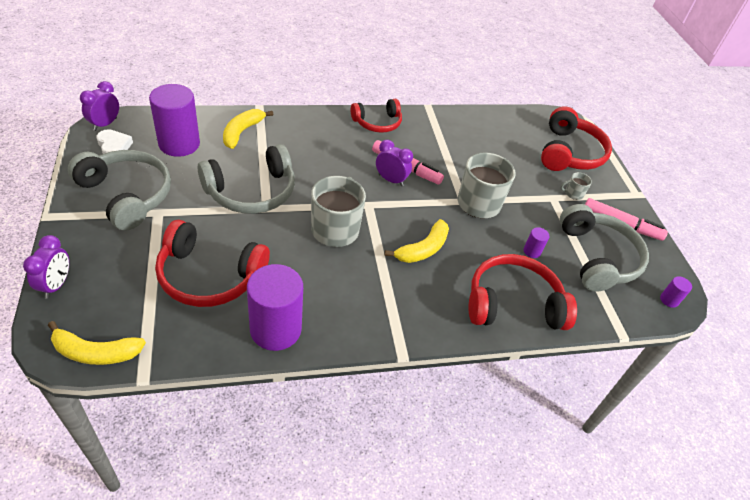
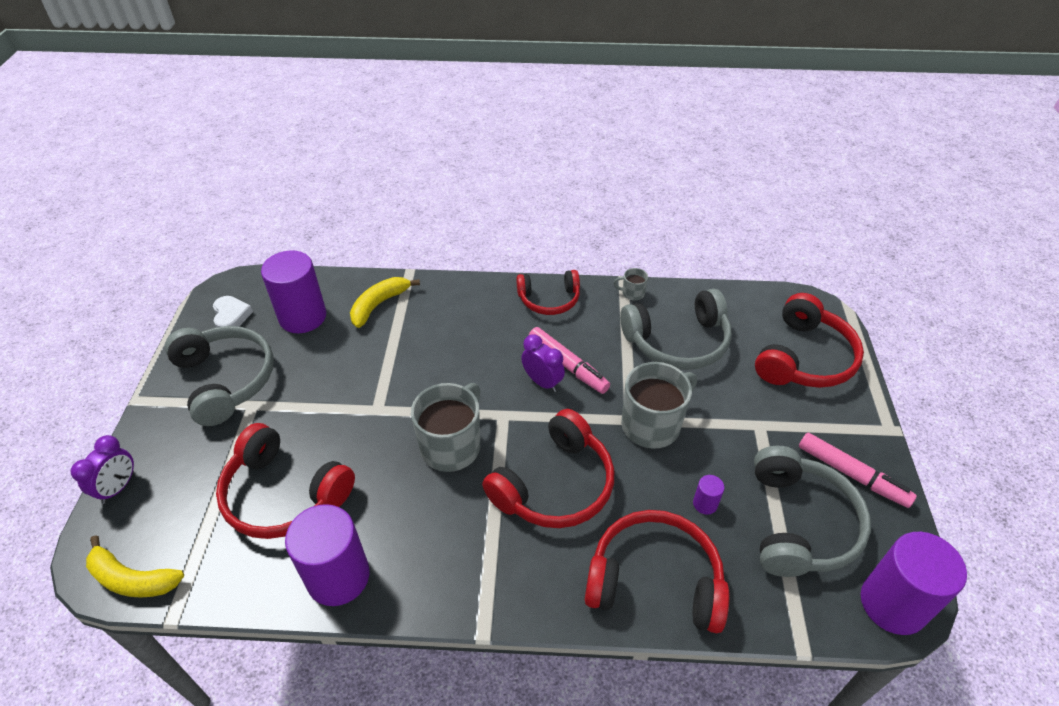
camera: 20 degrees right, 0 degrees up
purple clock [80,81,119,131] -> none
grey headphones [198,144,295,214] -> grey headphones moved to [620,289,732,370]
yellow banana [384,219,449,263] -> red headphones [482,409,614,528]
grey mug [561,172,592,200] -> grey mug moved to [613,268,648,301]
purple cylinder [660,276,692,308] -> purple cylinder [861,532,967,635], size x2.36

